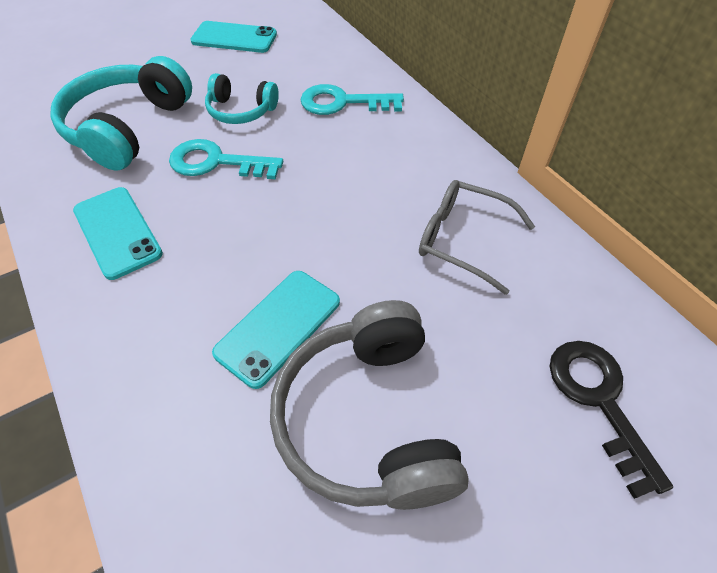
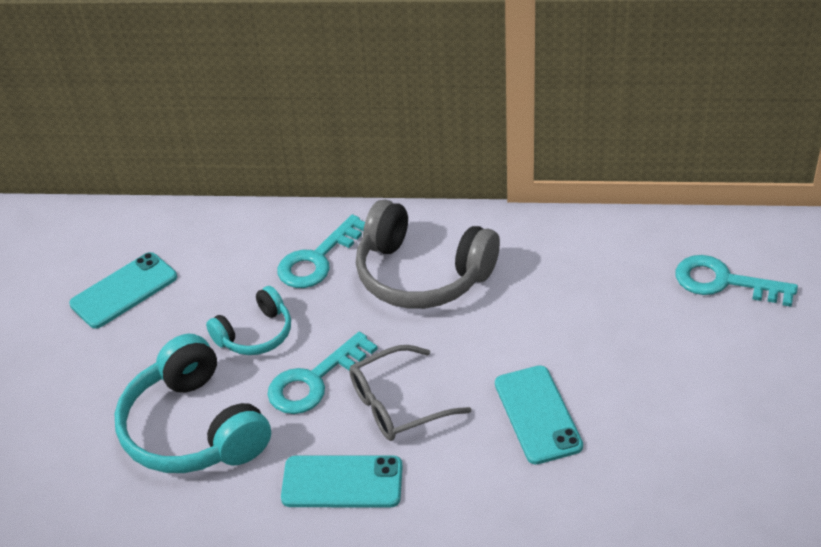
camera: 50 degrees left, 10 degrees down
grey headphones [270,300,469,510] -> grey headphones moved to [356,200,500,309]
grey glasses [419,180,535,295] -> grey glasses moved to [349,345,472,441]
black key [550,341,673,499] -> turquoise key [675,255,798,307]

